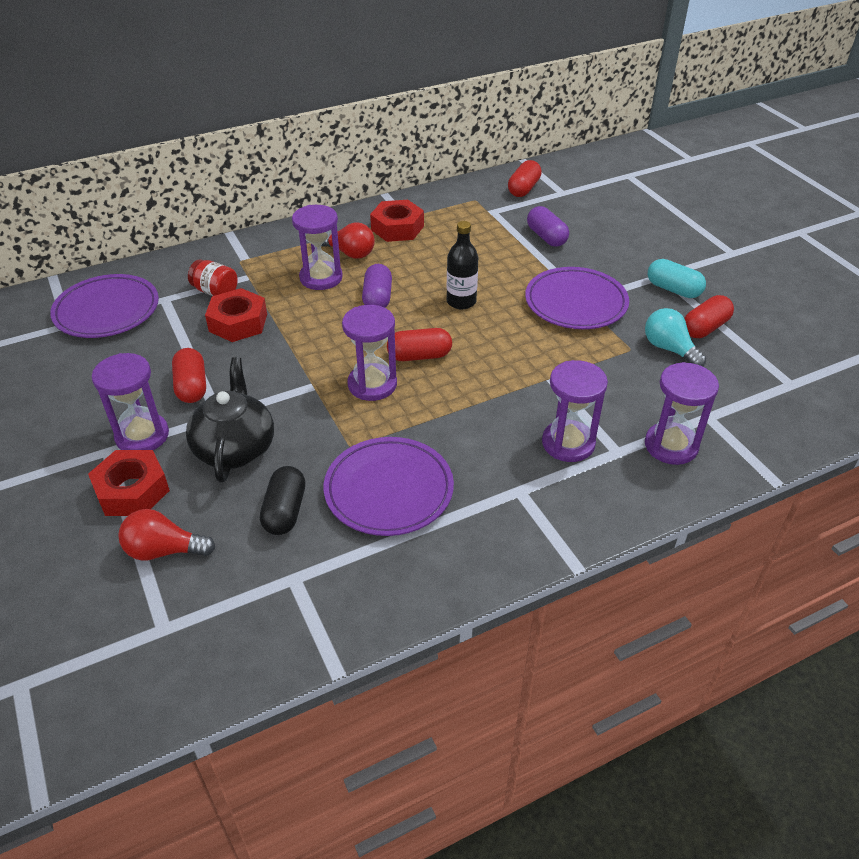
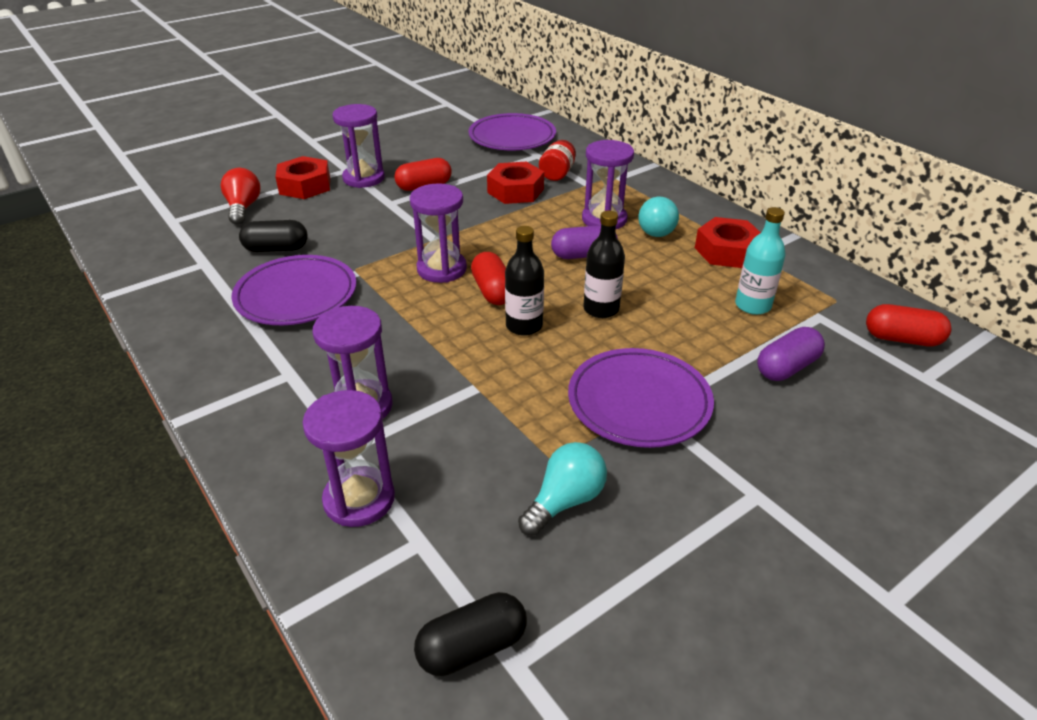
camera: 80 degrees right, 5 degrees down
black teapot [186,357,274,482] -> none
red light bulb [322,222,375,259] -> turquoise light bulb [638,197,679,237]
turquoise capsule [648,259,706,298] -> none
red capsule [684,295,734,338] -> none
none -> black capsule [414,592,527,676]
none -> black bottle [505,226,544,336]
none -> turquoise bottle [735,207,786,315]

